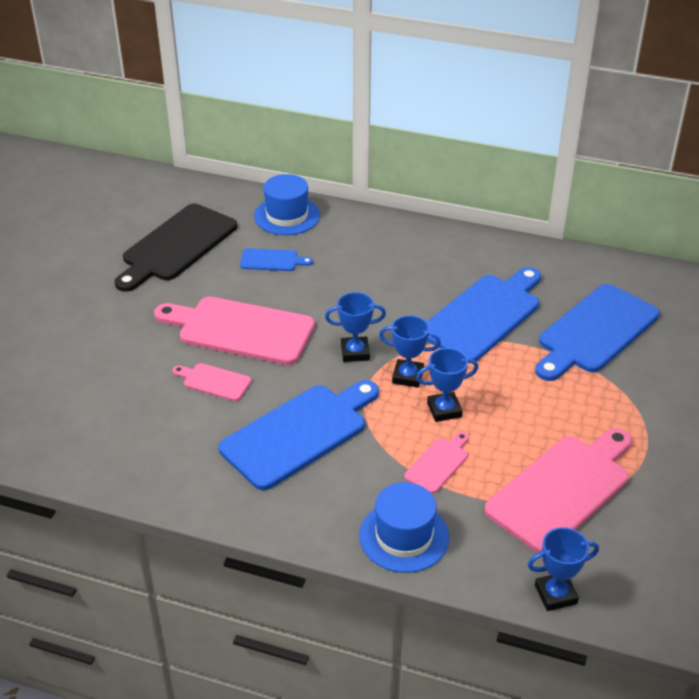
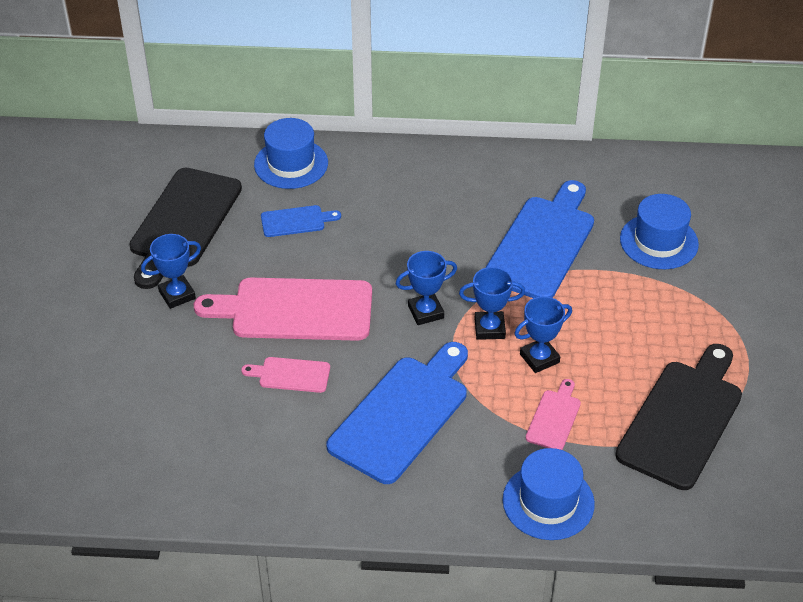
camera: 15 degrees left, 5 degrees up
pink cutting board [484,428,632,553] -> black cutting board [615,344,742,490]
blue trophy [528,527,599,611] -> blue trophy moved to [141,234,201,309]
blue cutting board [535,284,660,381] -> blue hat [620,194,699,269]

